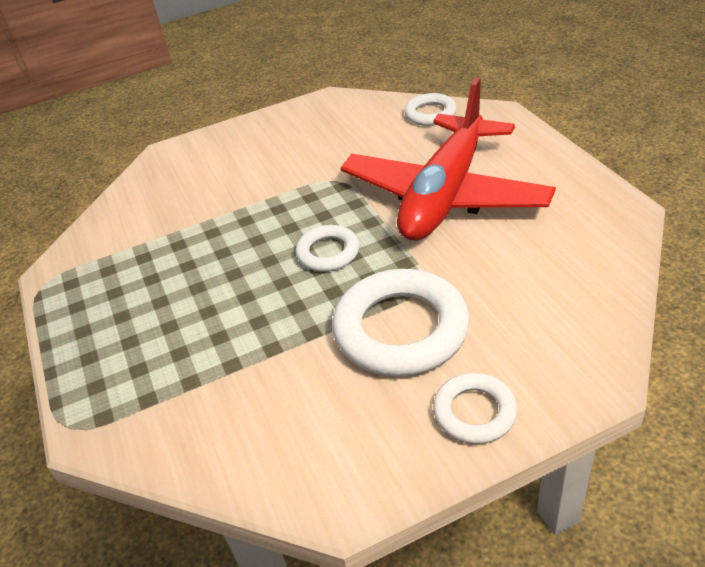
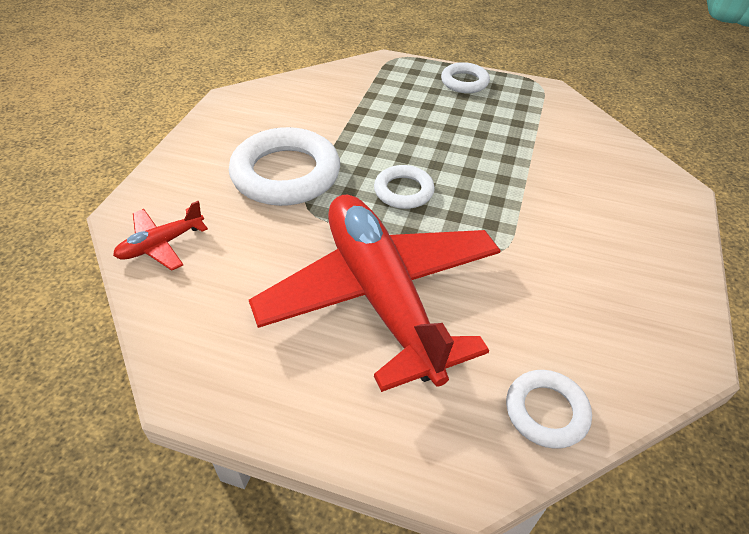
camera: 125 degrees right, 5 degrees up
white ring [433,373,517,444] -> white ring moved to [441,62,490,93]
none -> red plane [113,201,208,271]

